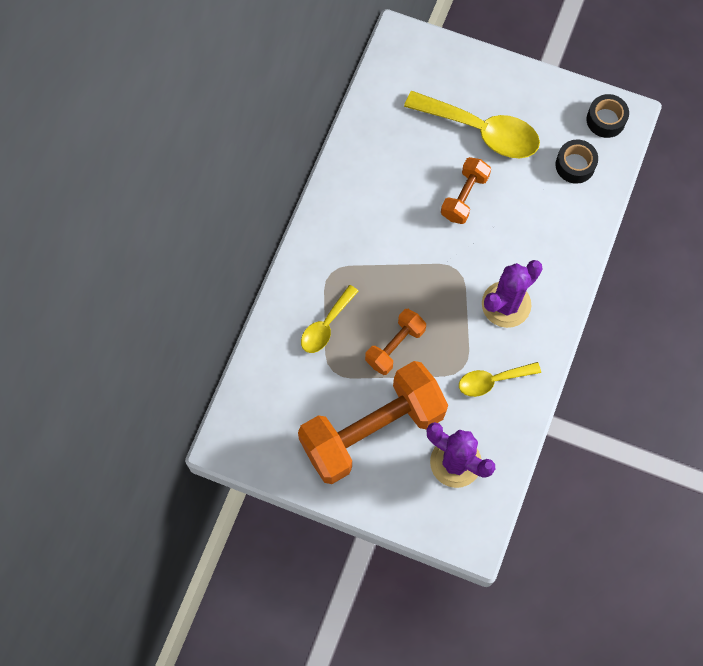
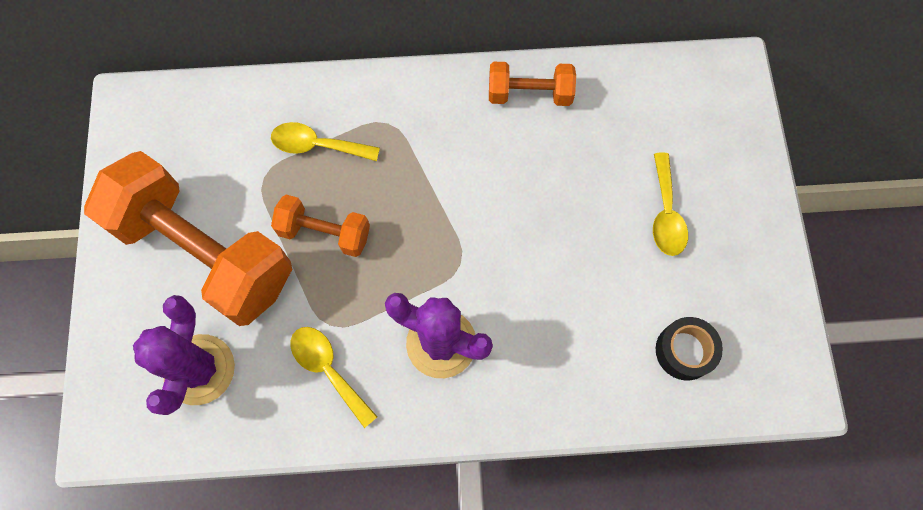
camera: 65 degrees right, 0 degrees up
yellow spoon [404,91,540,158] -> yellow spoon [653,153,688,256], size x0.56
orange dumbbell [441,157,491,224] -> orange dumbbell moved to [489,62,576,106]
black tape [587,94,629,138] -> none

